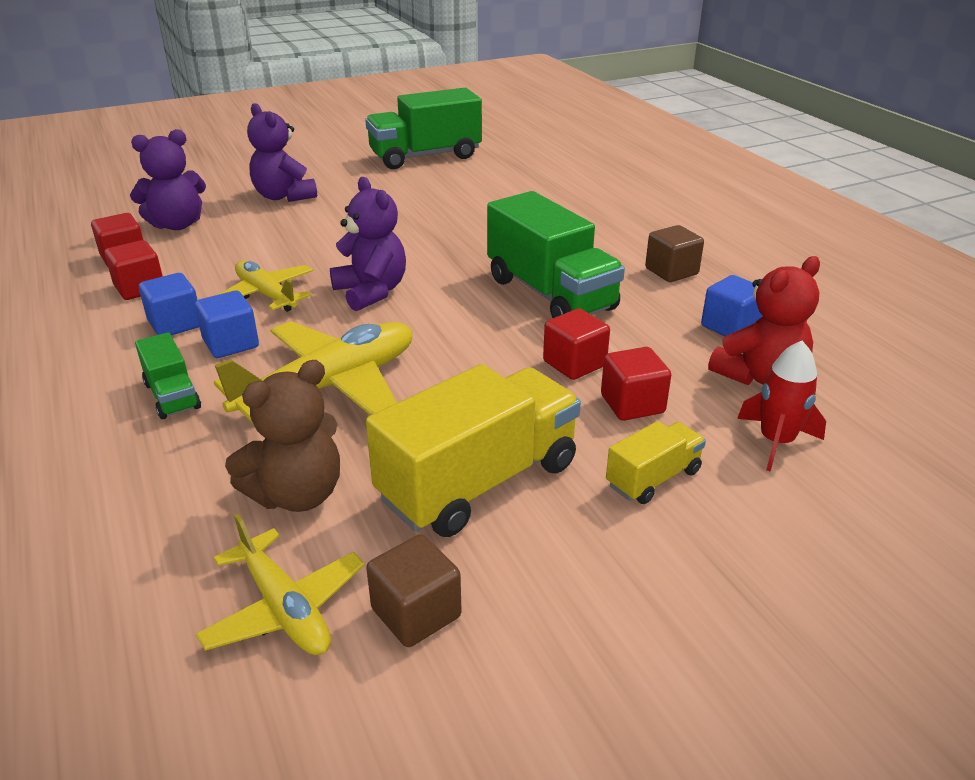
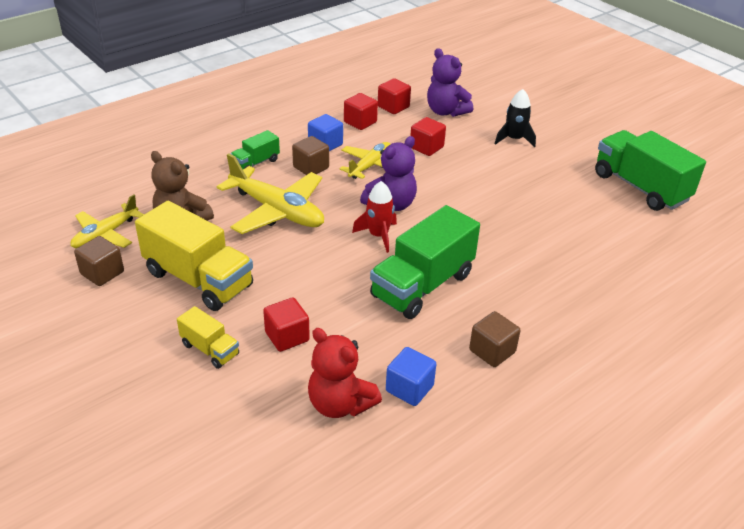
camera: 75 degrees right, 5 degrees up
blue cube [195,291,259,358] -> brown cube [292,136,329,175]
purple teddy bear [247,103,317,202] -> black rocket [495,89,536,147]
red cube [543,309,610,380] -> red cube moved to [410,117,446,156]
red rocket [737,341,826,472] -> red rocket moved to [352,181,397,253]

